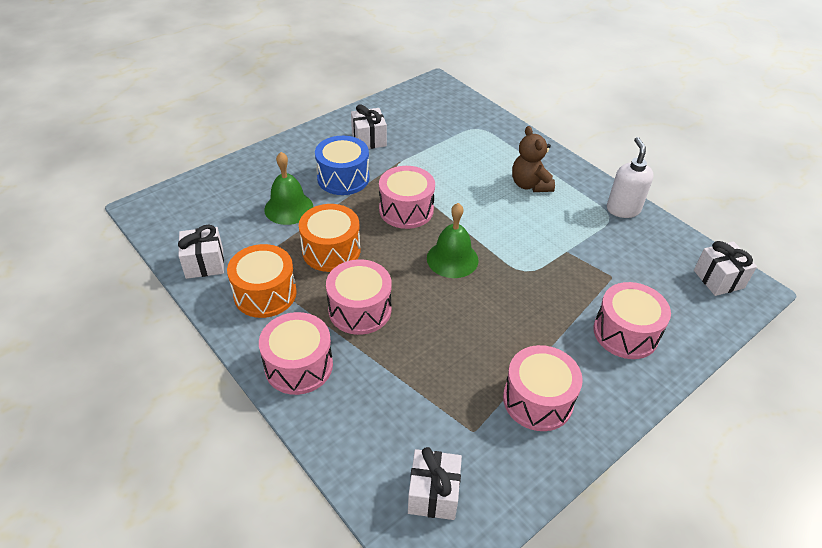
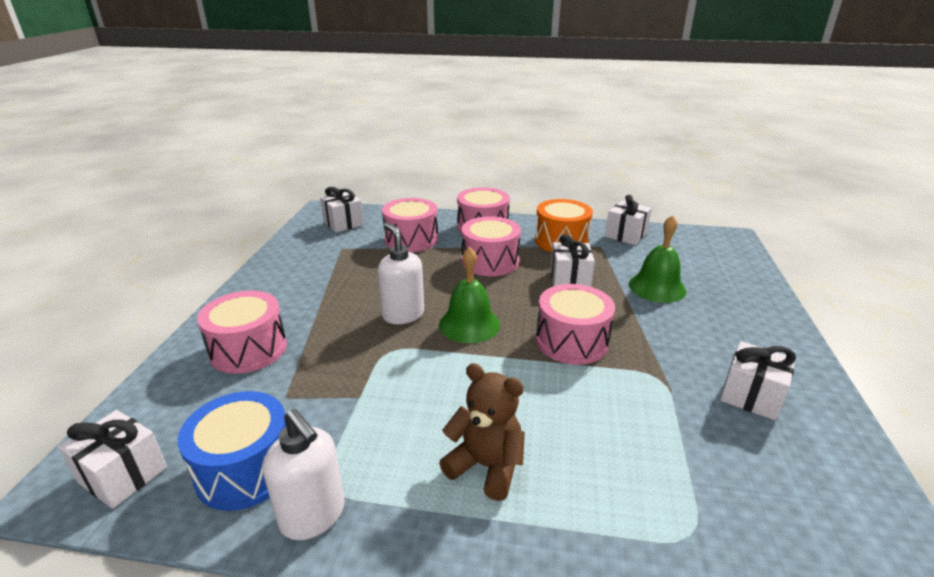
camera: 140 degrees right, 15 degrees down
orange drum [299,204,360,272] -> white gift [550,234,595,287]
blue drum [315,136,370,195] -> blue drum moved to [177,391,286,511]
pink drum [503,345,583,431] -> pink drum moved to [382,198,438,252]
none -> white soap dispenser [378,222,424,324]

